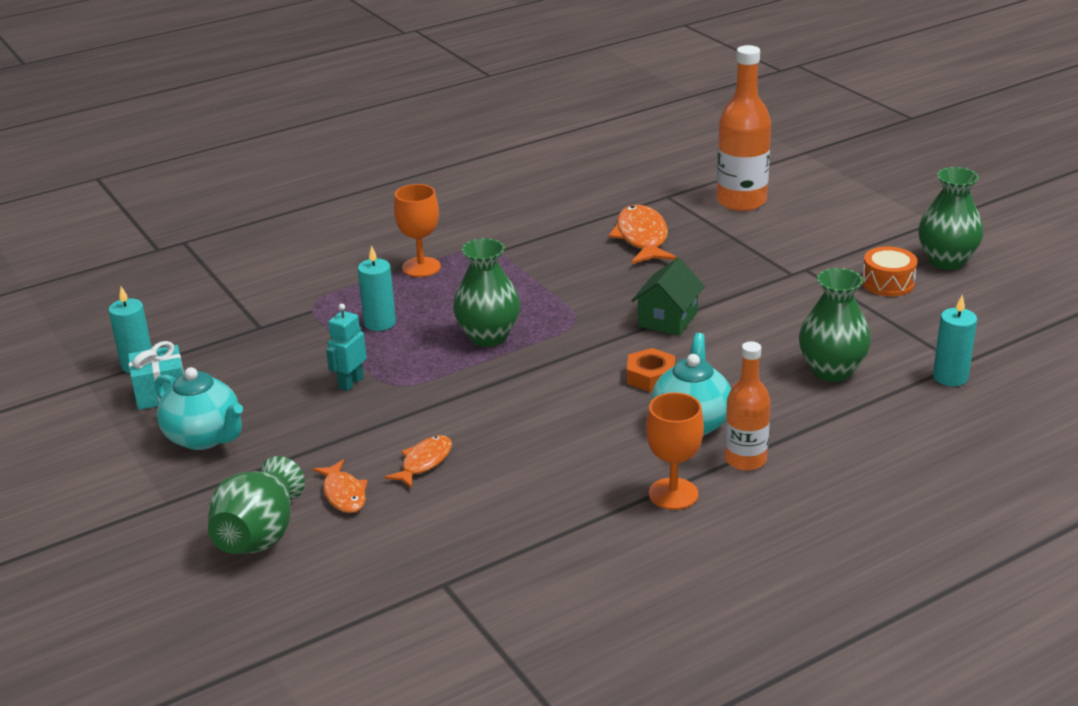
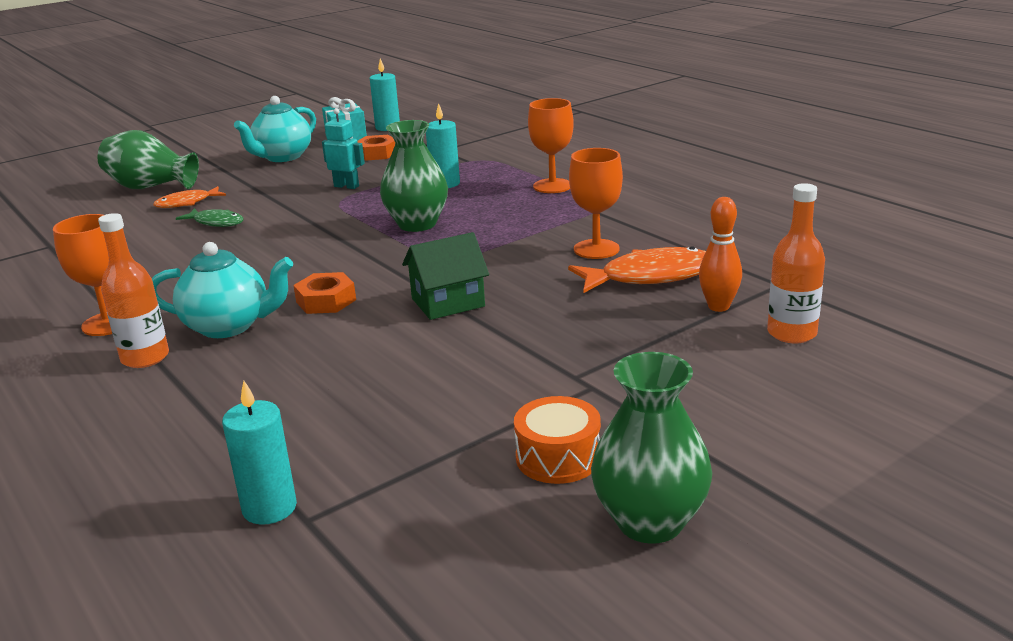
camera: 85 degrees right, 5 degrees down
orange fish [384,435,452,489] -> green fish [176,208,244,227]
green house [631,258,705,336] -> green house turned 45 degrees counterclockwise [402,232,489,320]
orange bottle [717,45,771,211] -> orange bottle [767,183,825,343], size x0.64
green vase [799,268,871,382] -> none
none -> orange nut [358,135,395,161]
none -> orange goblet [569,148,623,259]
none -> orange bowling pin [699,197,742,312]

